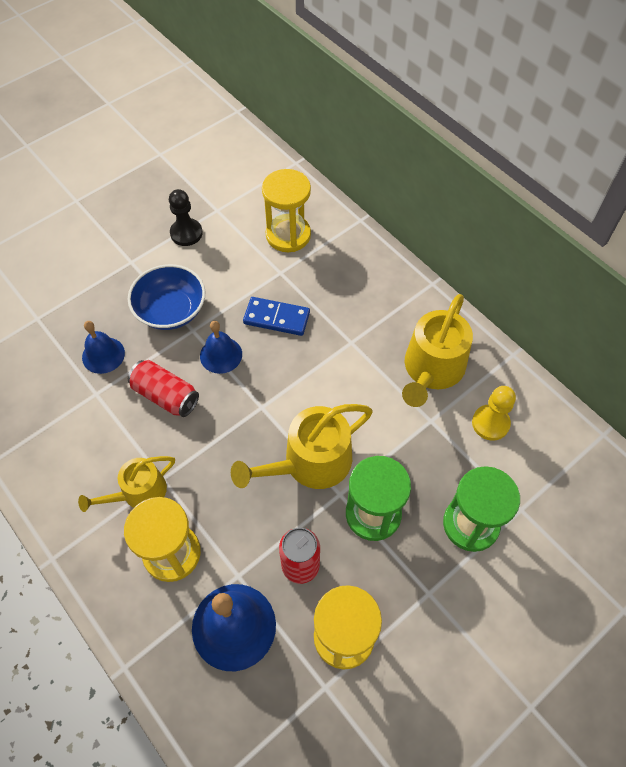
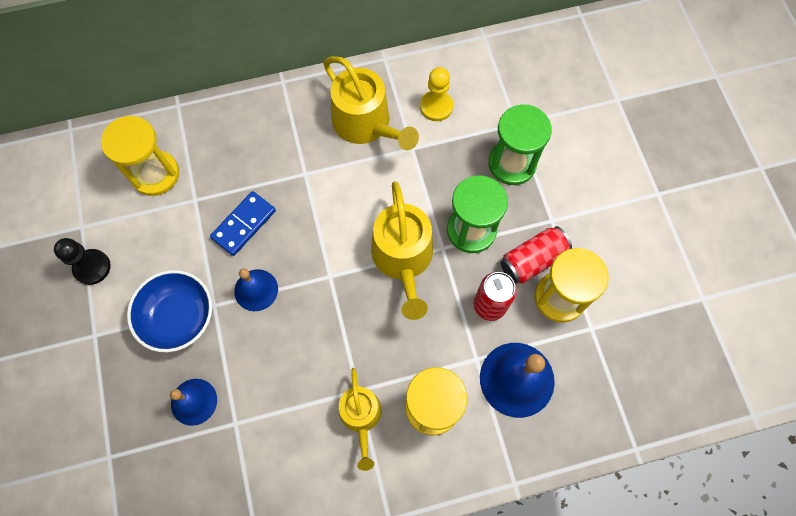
camera: 65 degrees left, 10 degrees up
red can [128,360,199,417] -> red can moved to [501,226,572,284]

